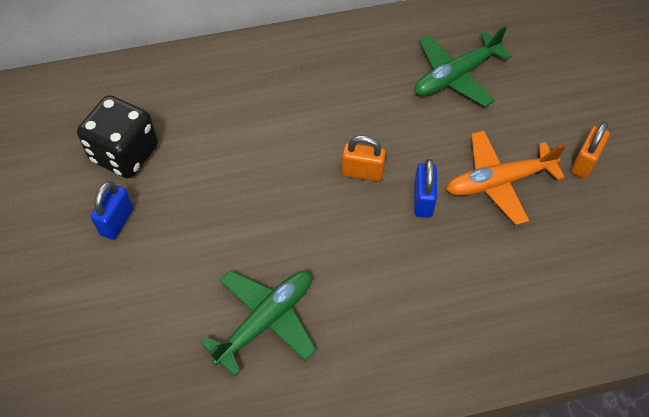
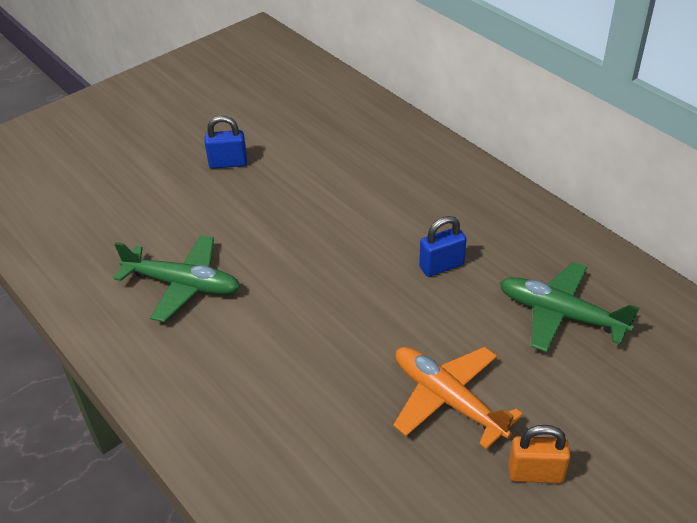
camera: 65 degrees right, 15 degrees down
black dice [77,95,158,178] -> none
orange padlock [342,135,386,182] -> none
blue padlock [414,159,437,217] -> blue padlock moved to [419,216,467,277]

